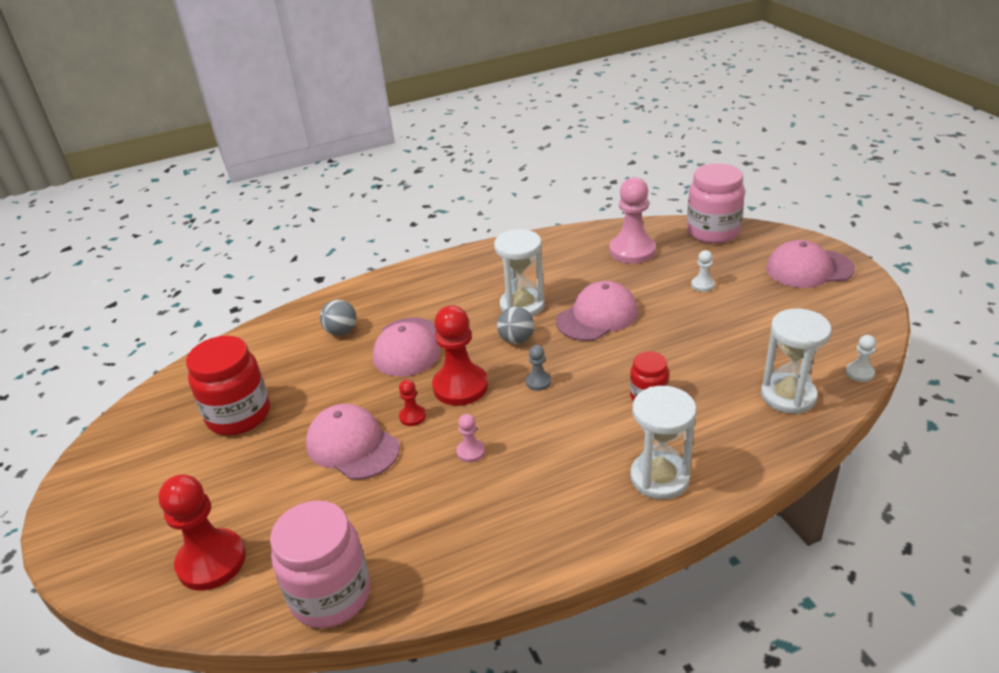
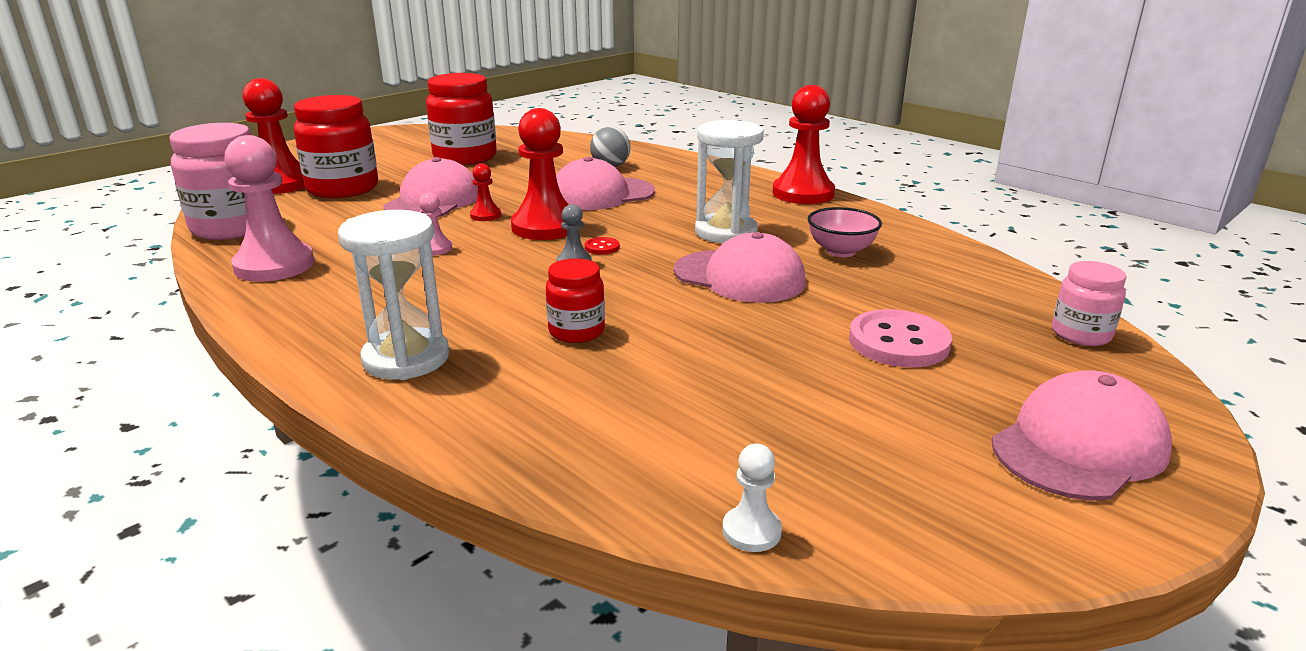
camera: 65 degrees right, 10 degrees down
grey ball [497,307,534,344] -> none
pink pawn [609,177,656,264] -> pink pawn moved to [224,135,314,282]
pink jar [687,163,745,244] -> pink jar [1052,261,1127,346], size x0.55
white pawn [691,250,715,292] -> pink button [849,309,952,367]
white hourglass [761,309,832,414] -> none
pink cap [766,240,855,288] -> pink cap turned 75 degrees clockwise [992,370,1172,500]
none -> red jar [294,95,378,198]
none -> red button [585,237,620,255]
none -> red pawn [773,85,835,204]
none -> pink bowl [808,207,882,257]

